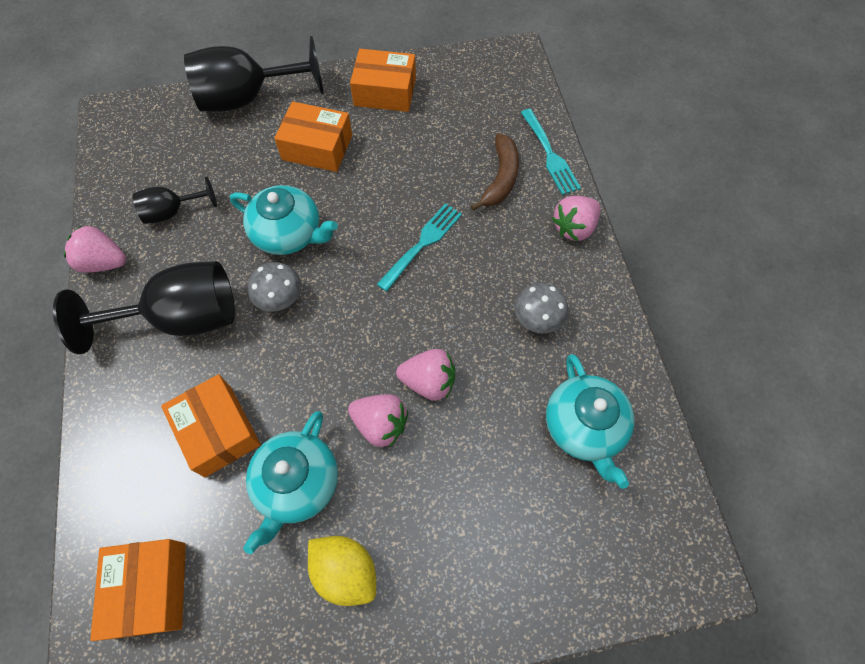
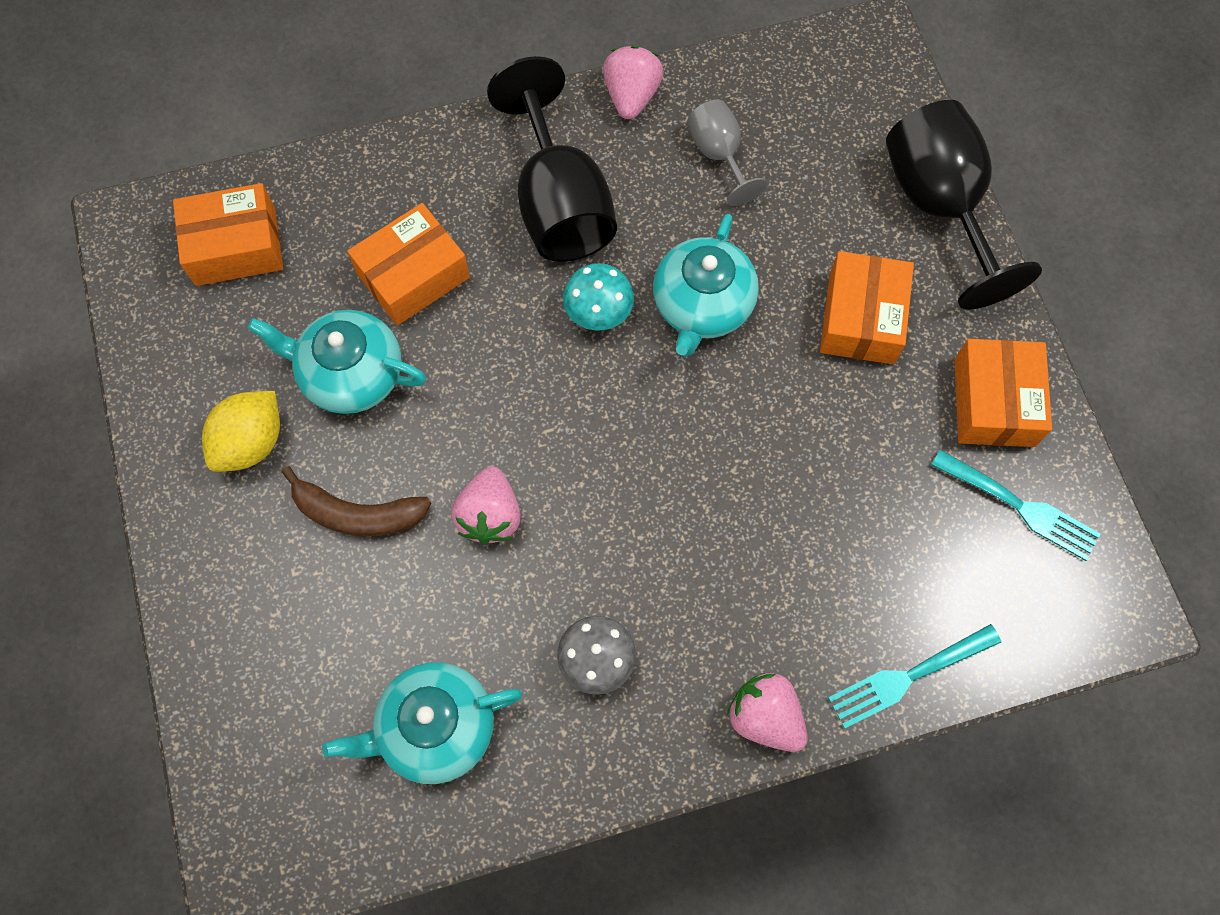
camera: 85 degrees right, 5 degrees up
black goblet [133,176,217,224] -> grey goblet [687,99,767,206]
grey mushroom [248,262,301,312] -> turquoise mushroom [563,263,634,331]
pink strawberry [348,394,408,447] -> none
turquoise fork [377,203,462,292] -> turquoise fork moved to [932,450,1100,561]
brown banana [471,134,519,211] -> brown banana moved to [282,466,431,537]

